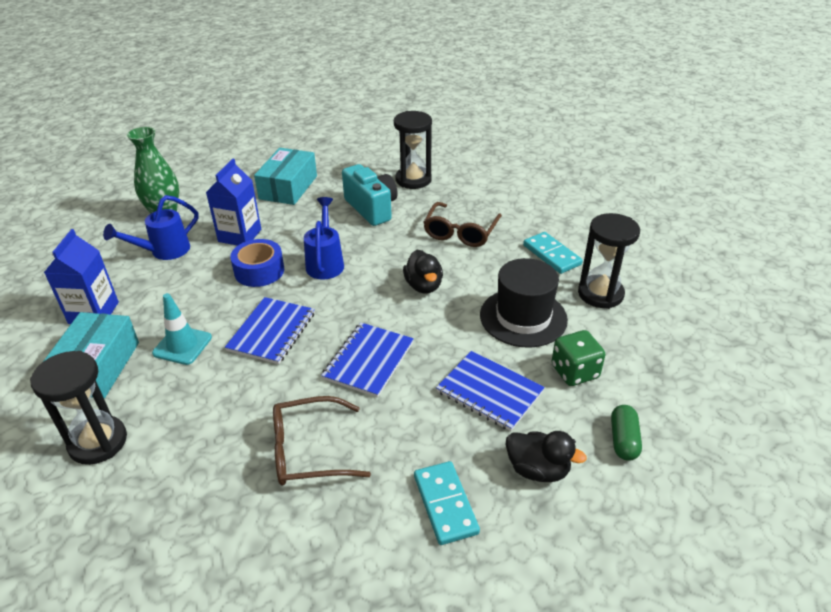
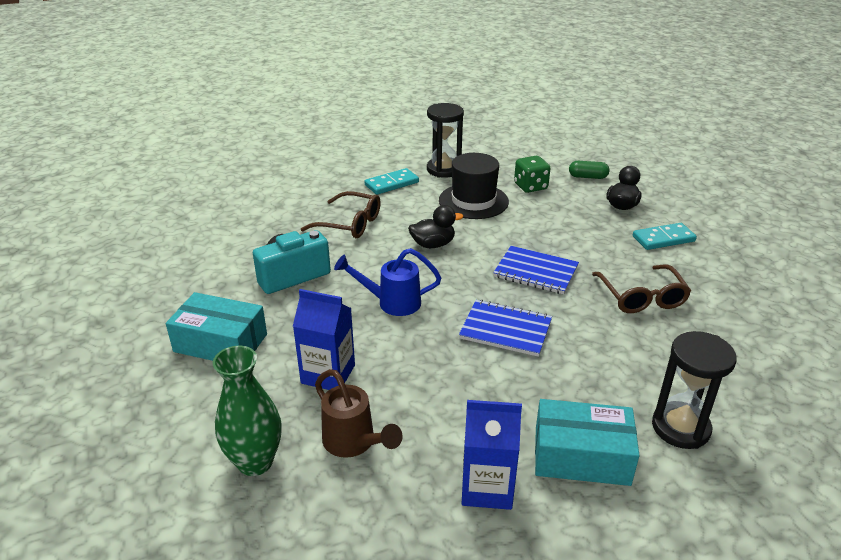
camera: 90 degrees left, 5 degrees down
blue watering can [103,195,198,260] -> brown watering can [315,369,403,458]
turquoise traffic cone [152,293,212,365] -> none
blue tape [230,239,284,287] -> none
black hourglass [394,111,432,189] -> none
blue notebook [436,351,545,431] -> none

